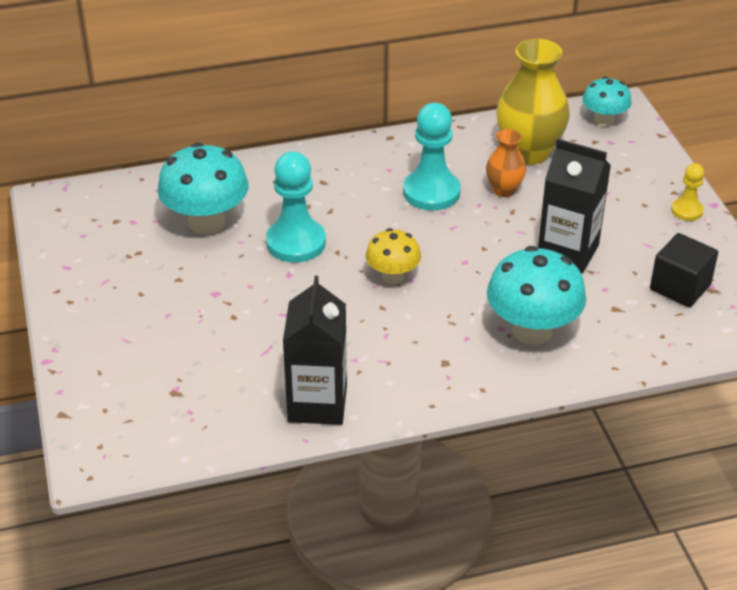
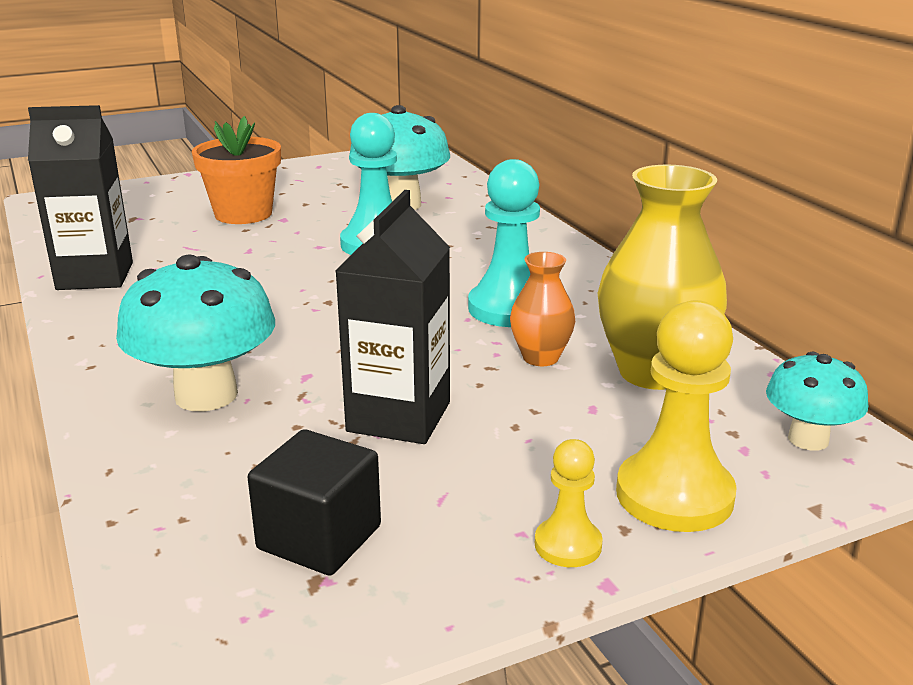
camera: 80 degrees right, 15 degrees down
yellow mushroom [366,228,421,284] -> none
none -> orange flower pot [192,116,281,224]
none -> yellow pawn [616,300,737,532]

